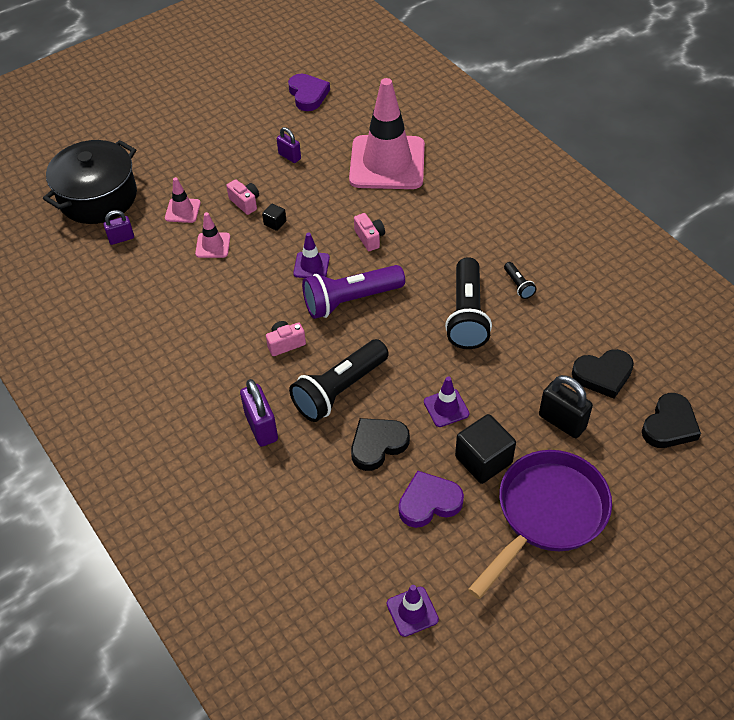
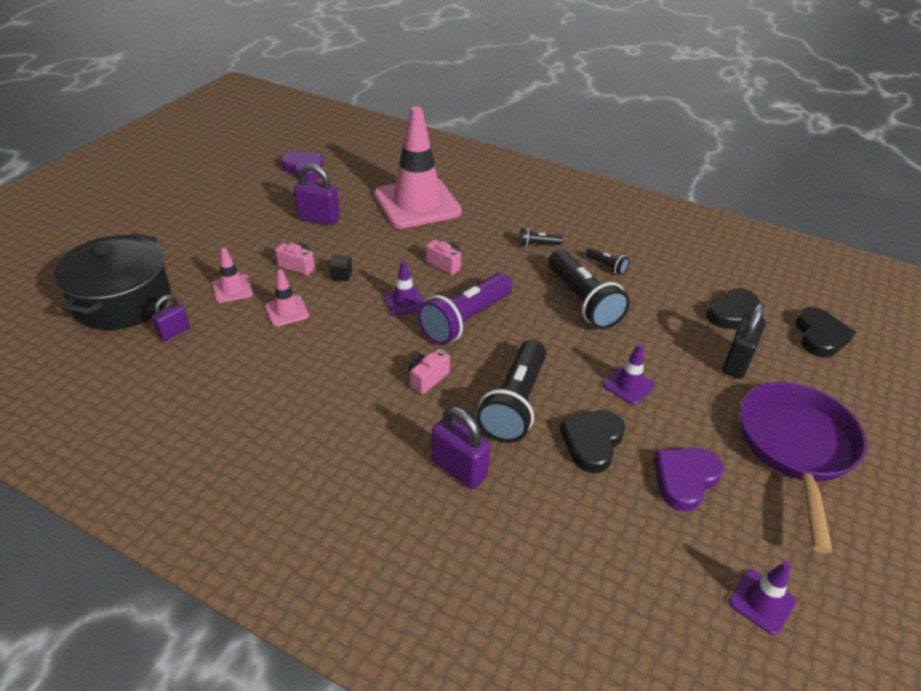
camera: 30 degrees left, 10 degrees down
purple padlock [277,127,301,163] -> purple padlock [294,164,340,225], size x1.60
black cube [455,414,516,484] -> none
black padlock [539,375,593,438] -> black padlock turned 75 degrees counterclockwise [722,302,766,379]
none -> black flashlight [519,228,563,247]

